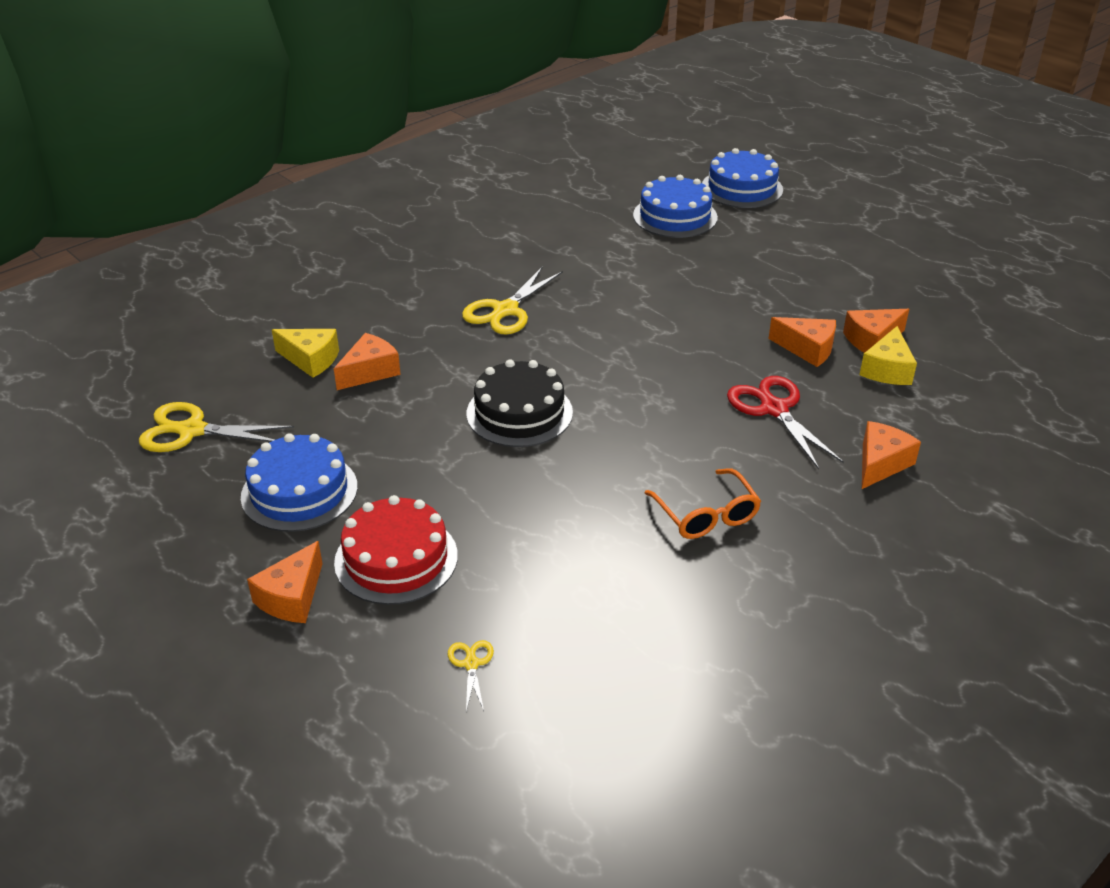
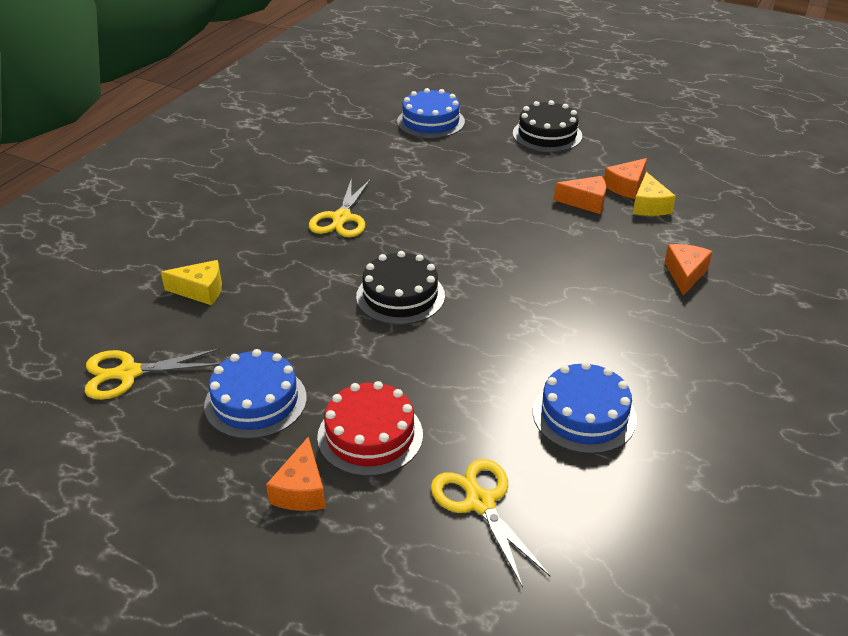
camera: 20 degrees left, 0 degrees up
orange cheese [334,333,401,390] -> none
yellow scissors [448,640,494,711] -> yellow scissors [431,459,551,588], size x2.05
orange glasses [645,468,761,539] -> none
blue cake [702,148,783,208] -> blue cake moved to [533,362,637,454]
red scissors [727,376,844,469] -> none
none -> black cake [513,100,582,152]

